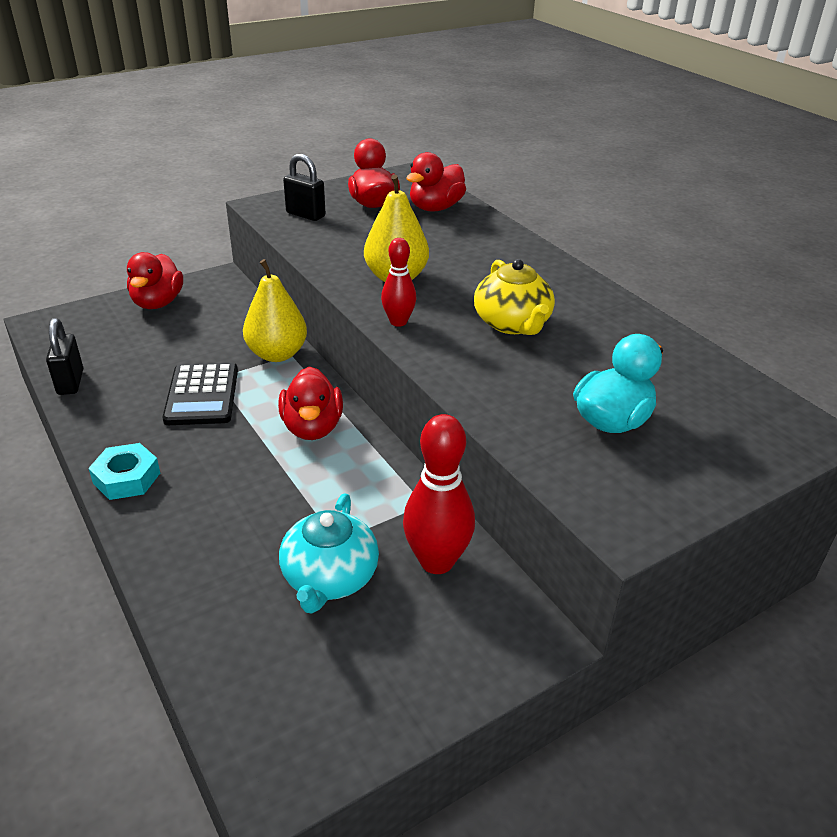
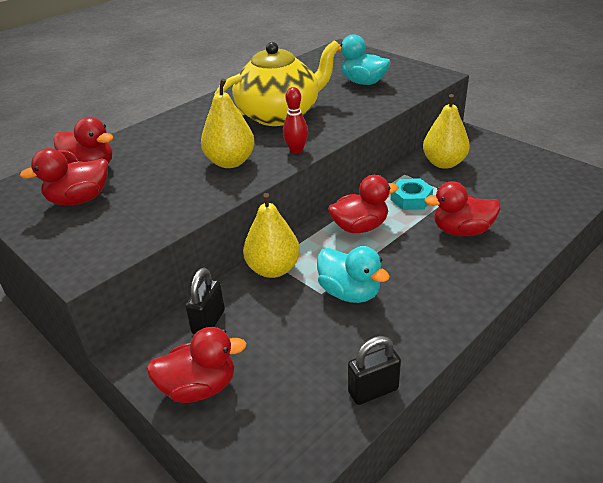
camera: 100 degrees left, 0 degrees up
turquoise nut [88,443,160,500] -> turquoise nut moved to [390,178,433,210]
black calculator [163,363,238,425] -> turquoise duck [317,246,390,303]
turquoise teapot [279,493,379,614] -> none
black padlock [283,154,326,221] -> black padlock moved to [185,268,225,335]
red bowling pin [403,414,475,574] -> yellow pear [423,94,470,169]
yellow teapot [474,259,555,335] -> yellow teapot [214,40,340,126], size x1.59
none -> red duck [424,181,501,236]

